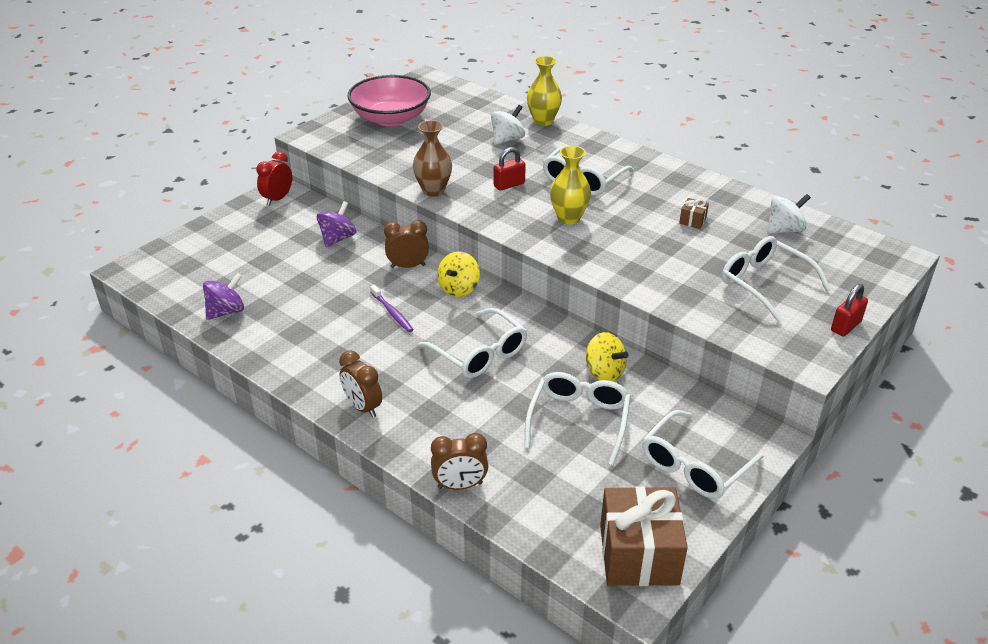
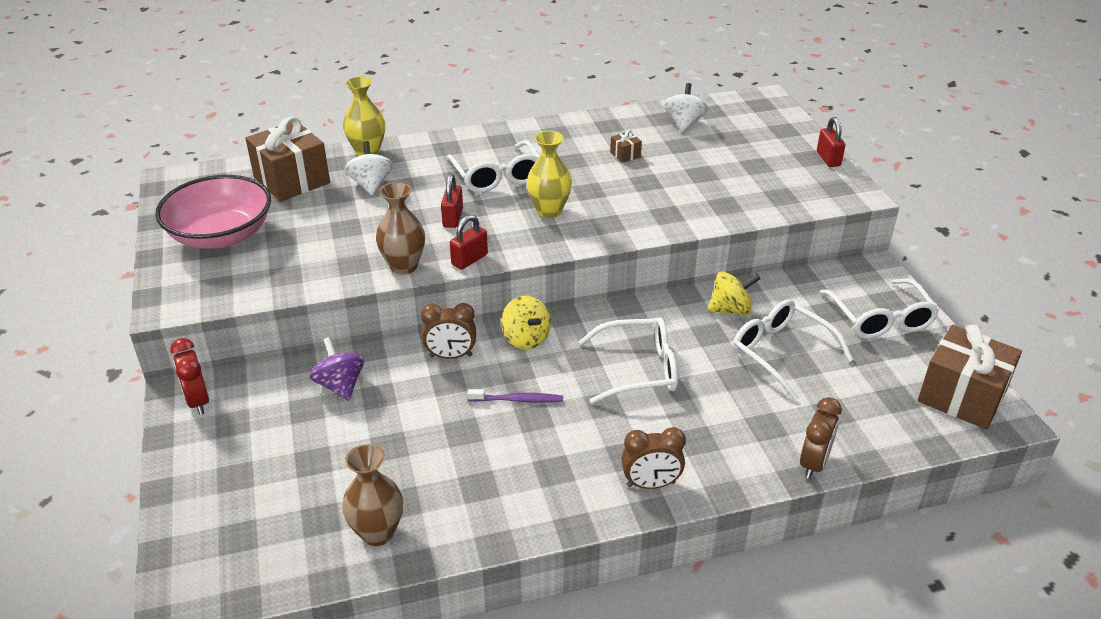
camera: 55 degrees left, 0 degrees up
purple spinning top [203,273,244,320] -> brown vase [342,444,403,546]
brown clock [384,220,429,268] -> brown clock turned 120 degrees counterclockwise [421,303,476,359]
white glasses [722,236,831,322] -> none
none -> brown gift [245,116,330,202]
none -> red padlock [450,215,488,270]

